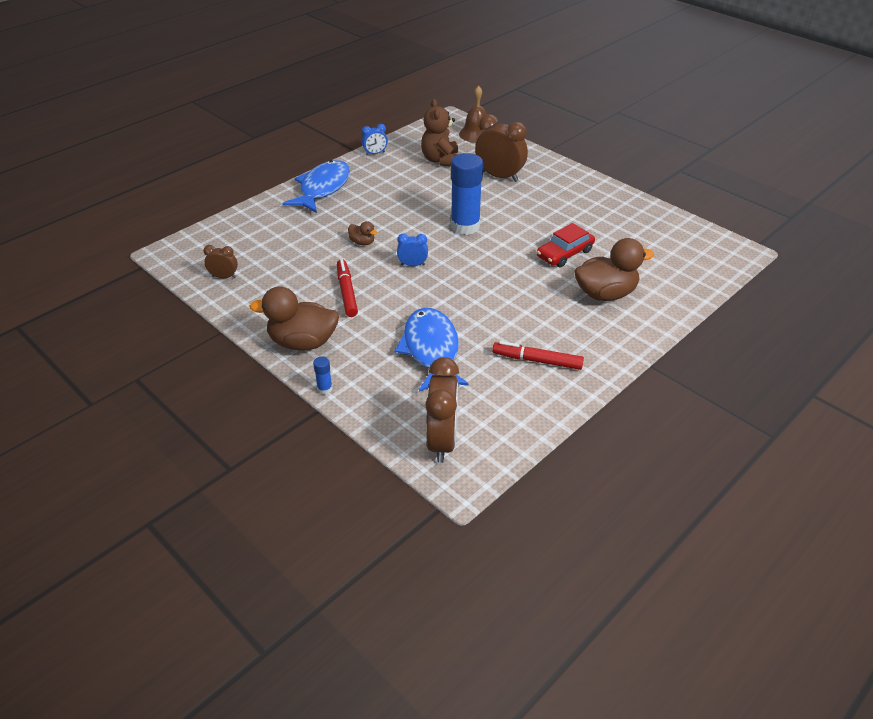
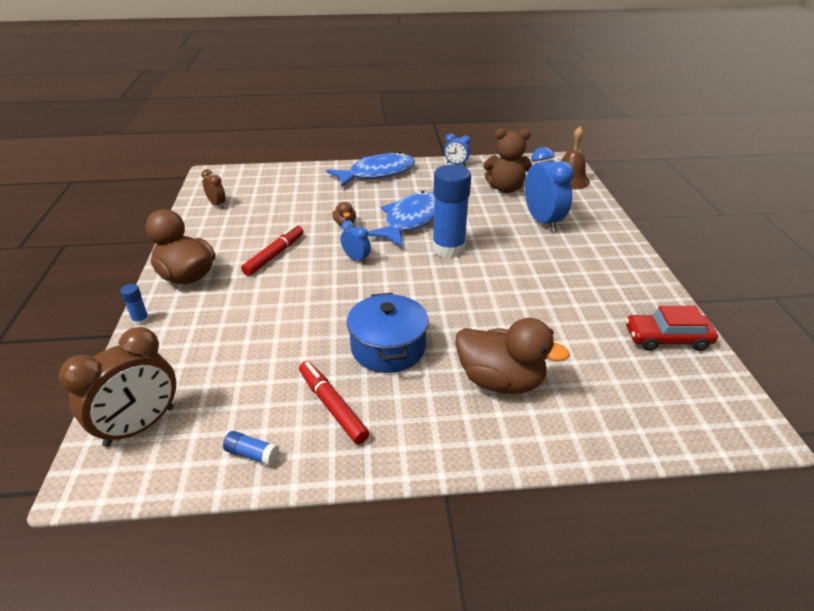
camera: 40 degrees right, 5 degrees down
blue fish [395,308,468,392] -> blue fish moved to [368,191,435,247]
brown teddy bear [421,99,459,166] -> brown teddy bear turned 120 degrees counterclockwise [483,128,532,193]
brown clock [475,114,528,182] -> blue clock [525,147,574,232]
red car [537,223,595,267] -> red car moved to [625,306,718,351]
none -> blue glue stick [223,431,279,466]
none -> blue pot [347,293,429,373]

